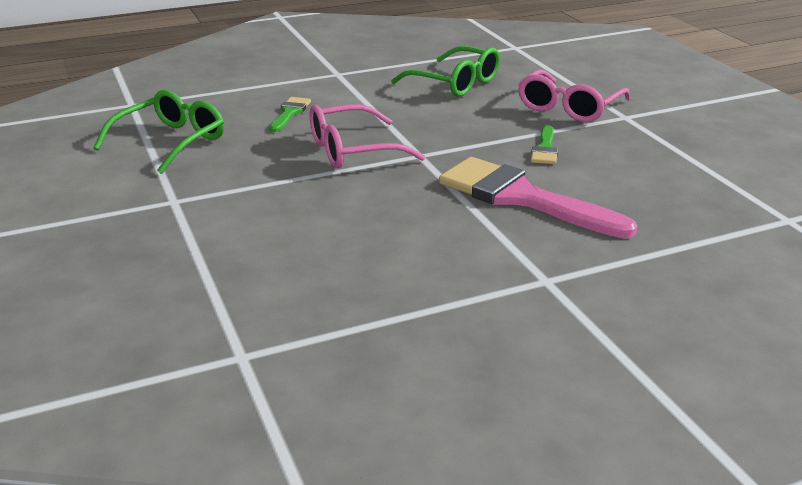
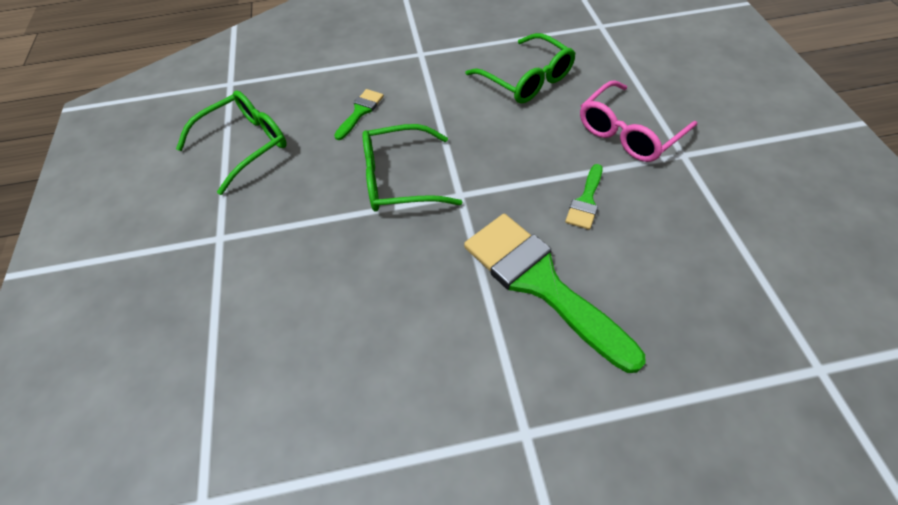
camera: 15 degrees right, 25 degrees up
pink glasses [310,104,425,168] -> green glasses [362,124,463,211]
pink brush [439,157,637,239] -> green brush [464,214,646,373]

